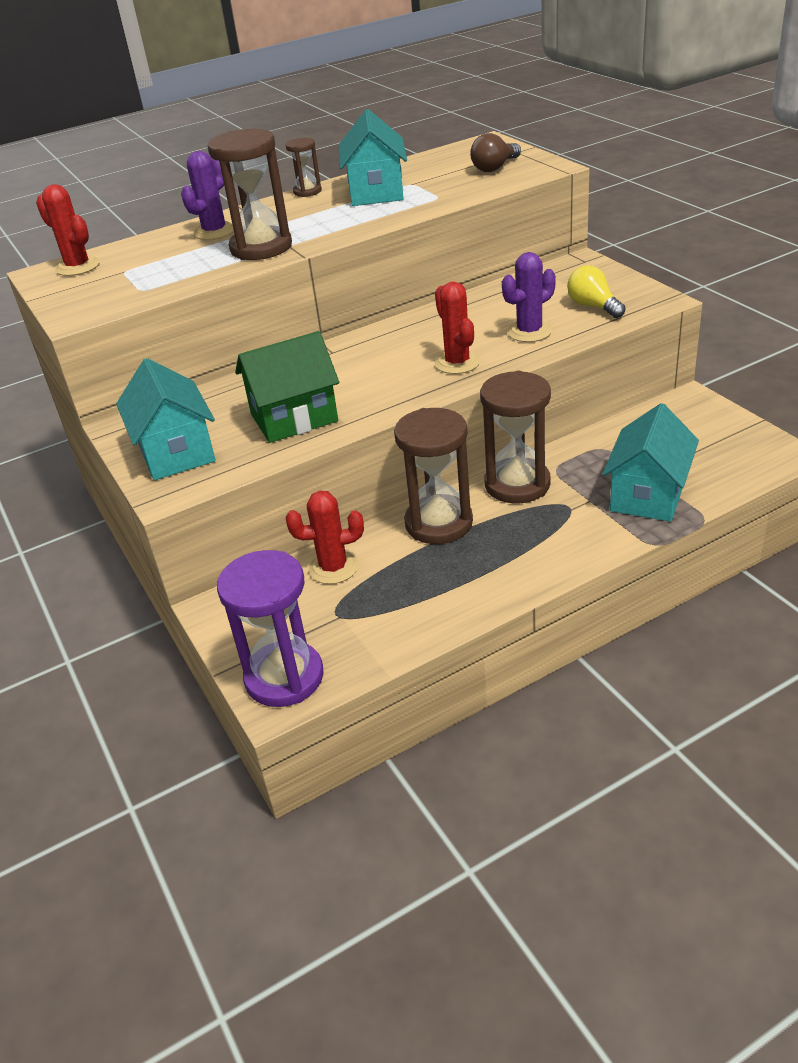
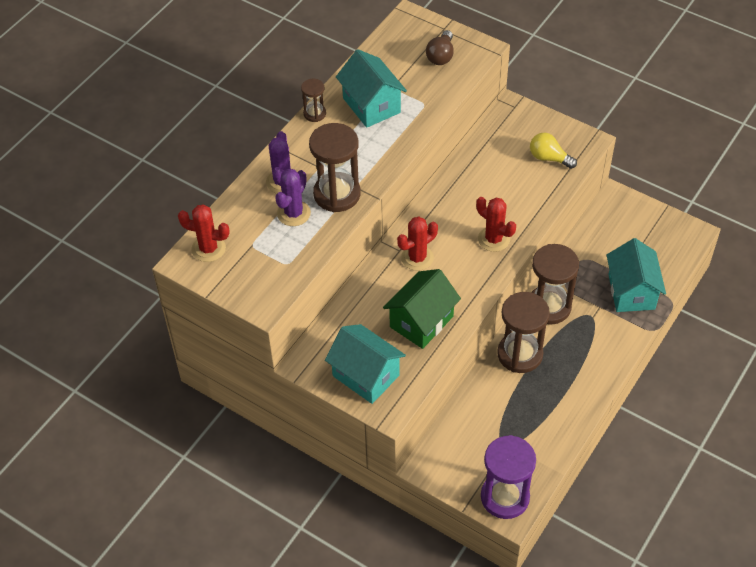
camera: 30 degrees left, 15 degrees up
red cactus [286,491,364,584] -> red cactus moved to [397,217,438,271]
purple cactus [502,252,556,342] -> purple cactus moved to [275,169,311,226]

